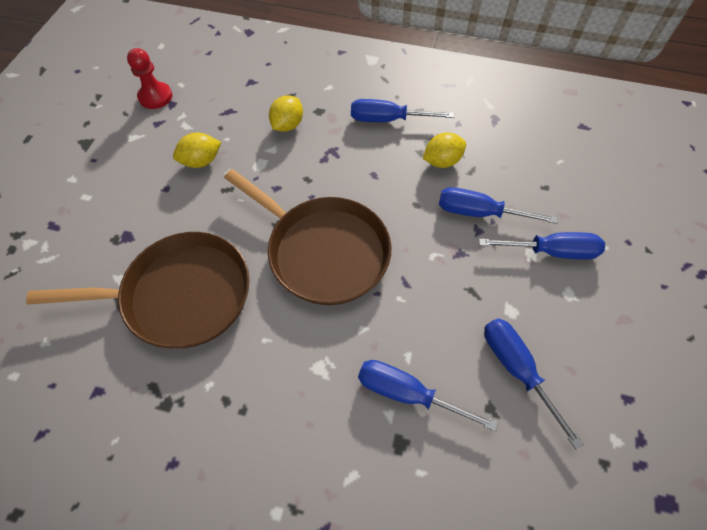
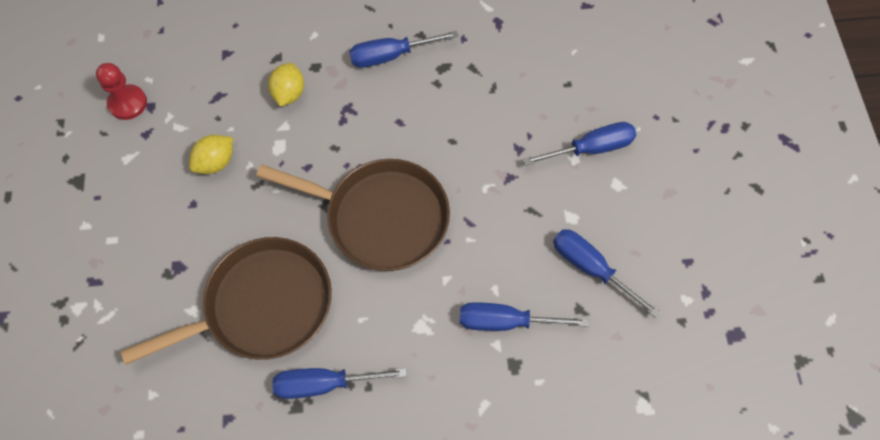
camera: 20 degrees left, 5 degrees up
yellow lemon [423,133,466,168] -> none
blue screwdriver [439,187,558,224] -> blue screwdriver moved to [272,368,407,399]

